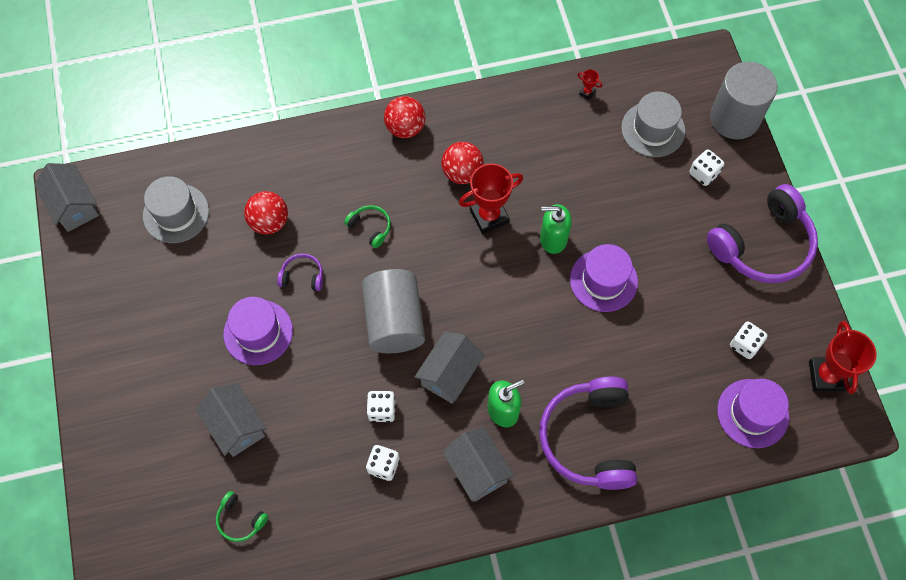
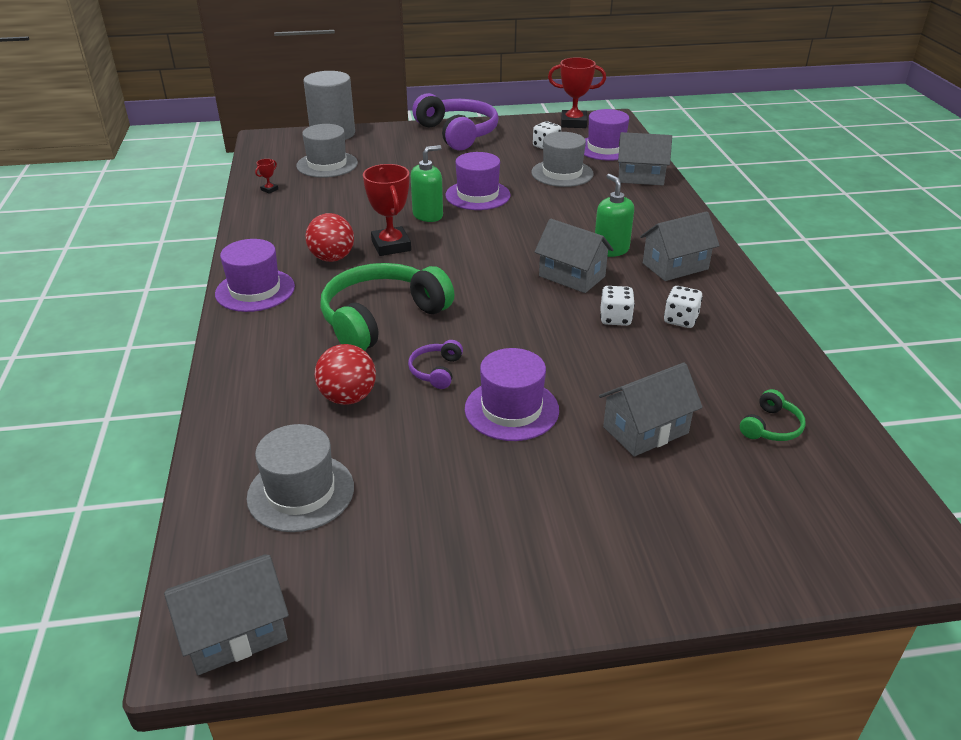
camera: 85 degrees left, 30 degrees down
green headphones [344,205,391,248] -> green headphones [320,263,454,351], size x2.30
grey cylinder [362,269,425,353] -> none
red ball [384,96,425,138] -> purple hat [215,239,295,312]
purple headphones [539,377,637,490] -> none
green soap dispenser [540,204,572,254] -> green soap dispenser turned 135 degrees counterclockwise [411,145,443,222]
white dice [689,149,724,186] -> none
none -> grey hat [531,132,594,187]
none -> grey house [618,132,672,186]

